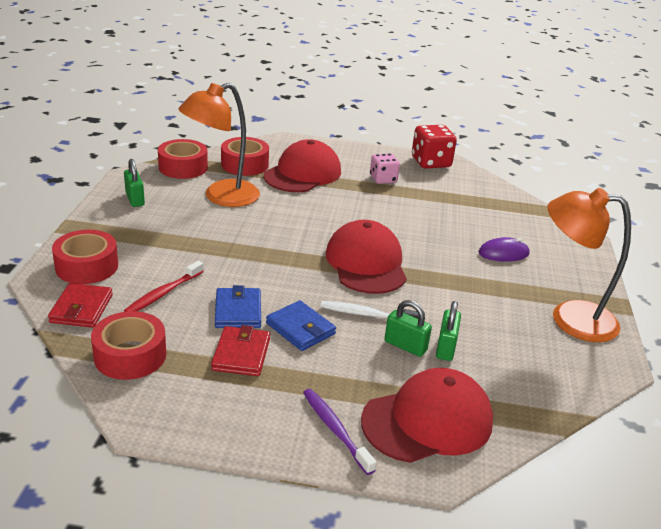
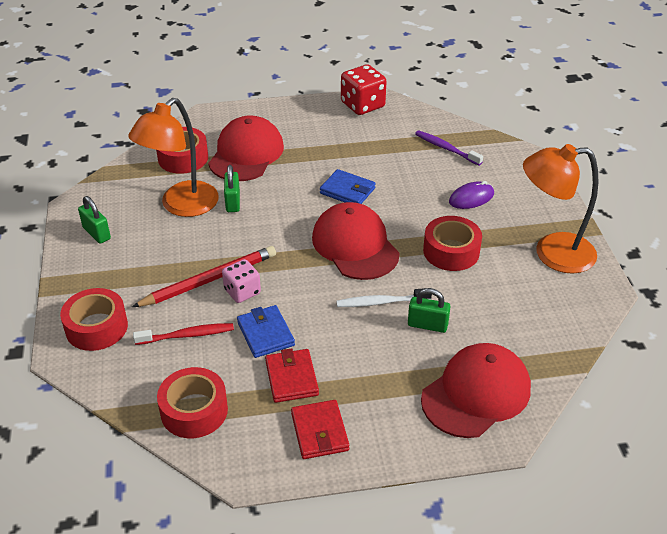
camera: 15 degrees left, 10 degrees up
red wallet [48,283,113,328] -> red wallet moved to [291,400,349,459]
red toothbrush [124,261,204,312] -> red toothbrush turned 120 degrees counterclockwise [133,323,234,345]
red tape [158,139,208,179] -> red tape moved to [423,216,482,271]
blue wallet [266,300,336,351] -> blue wallet moved to [320,169,376,204]
purple toothbrush [303,389,376,475] -> purple toothbrush moved to [415,130,483,166]
pink dice [370,153,400,184] -> pink dice moved to [222,259,261,303]
green padlock [436,301,461,361] -> green padlock moved to [224,165,240,212]
none -> red pencil [132,246,276,307]

